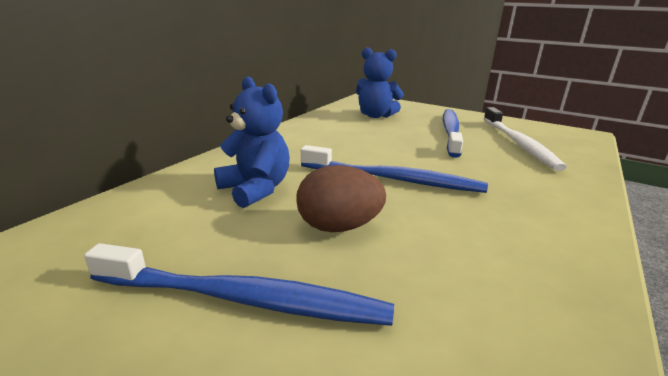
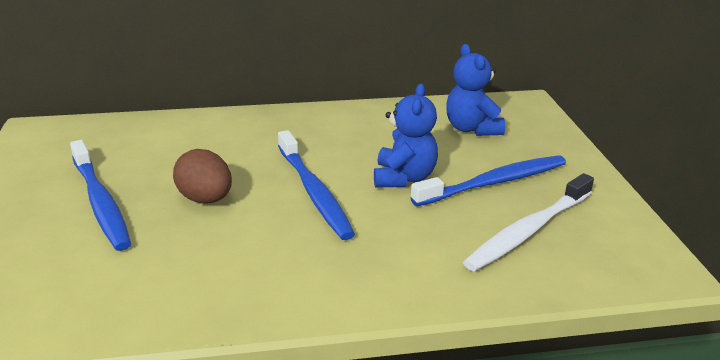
camera: 50 degrees right, 5 degrees up
blue teddy bear [214,77,290,208] -> blue teddy bear moved to [374,84,438,188]

